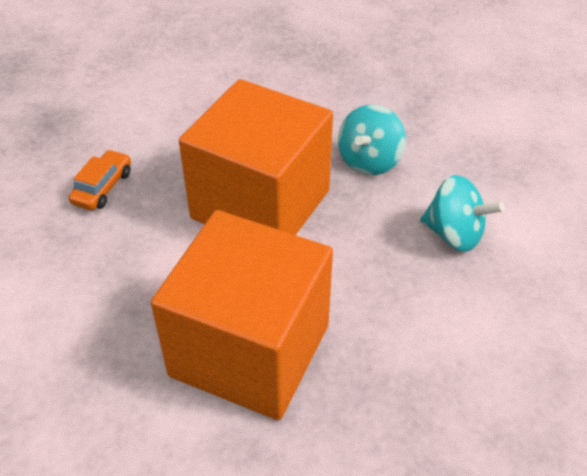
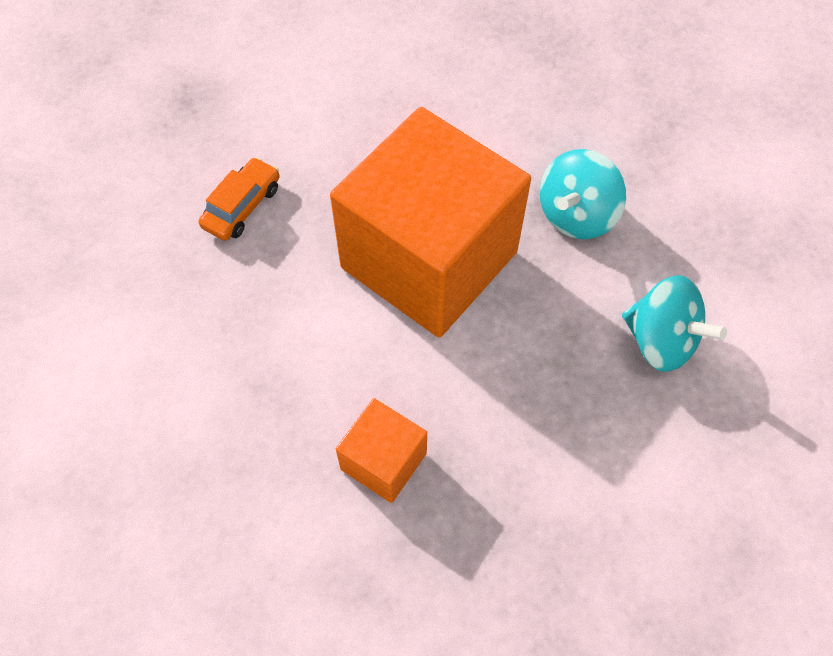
camera: 10 degrees right, 15 degrees up
orange cube [151,210,333,420] -> orange cube [336,398,427,503], size x0.44

